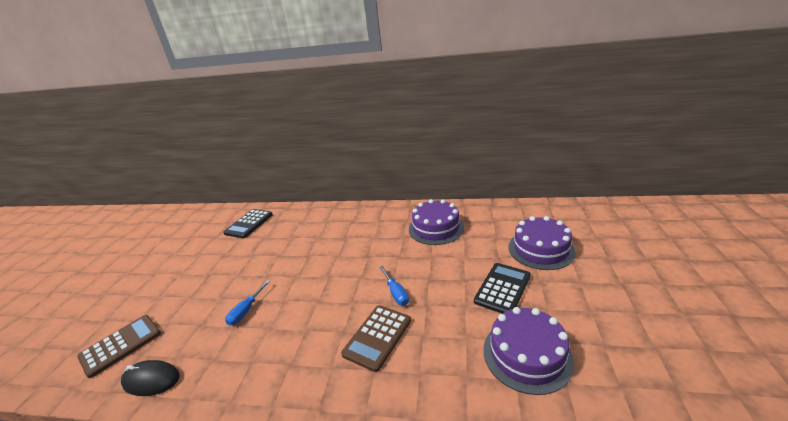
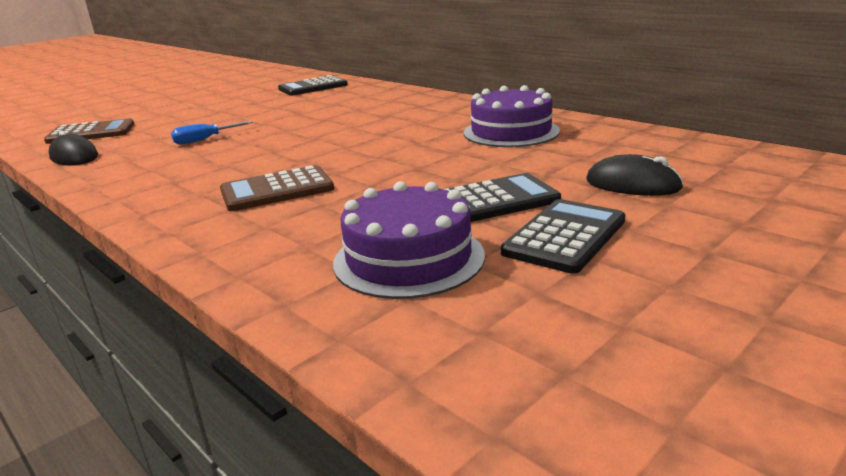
camera: 35 degrees right, 5 degrees down
blue screwdriver [379,266,409,306] -> none
purple cake [508,216,576,270] -> black mouse [586,154,684,196]
none -> black calculator [501,199,626,274]

